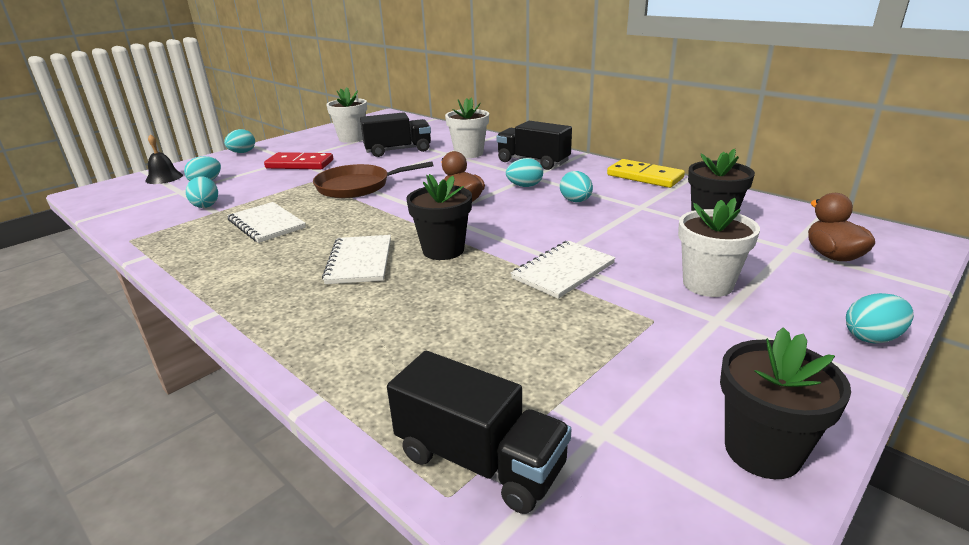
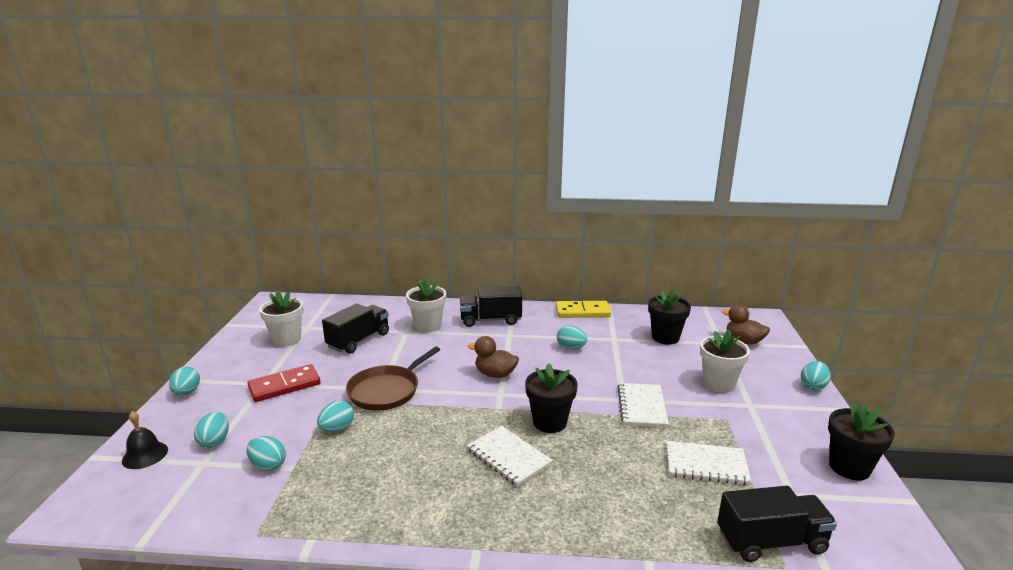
camera: 40 degrees left, 5 degrees down
white notebook [227,202,306,243] -> white notebook moved to [667,441,752,485]
turquoise egg [506,158,543,187] -> turquoise egg moved to [317,401,354,432]

